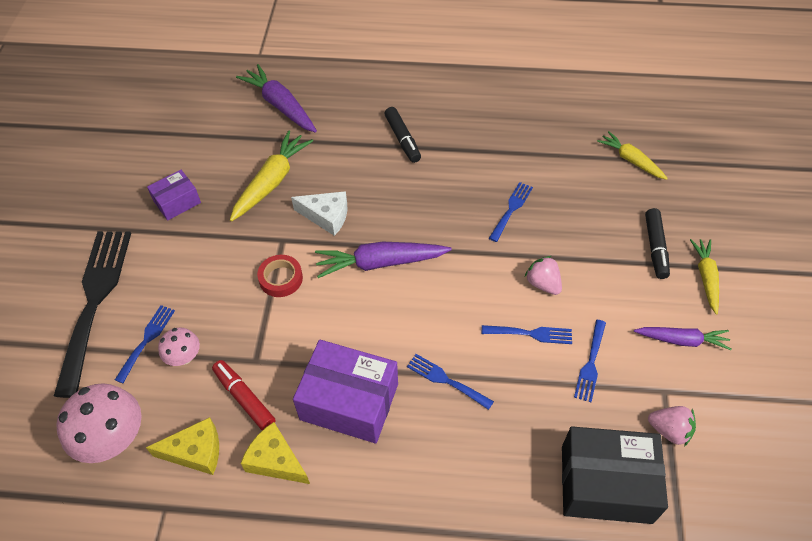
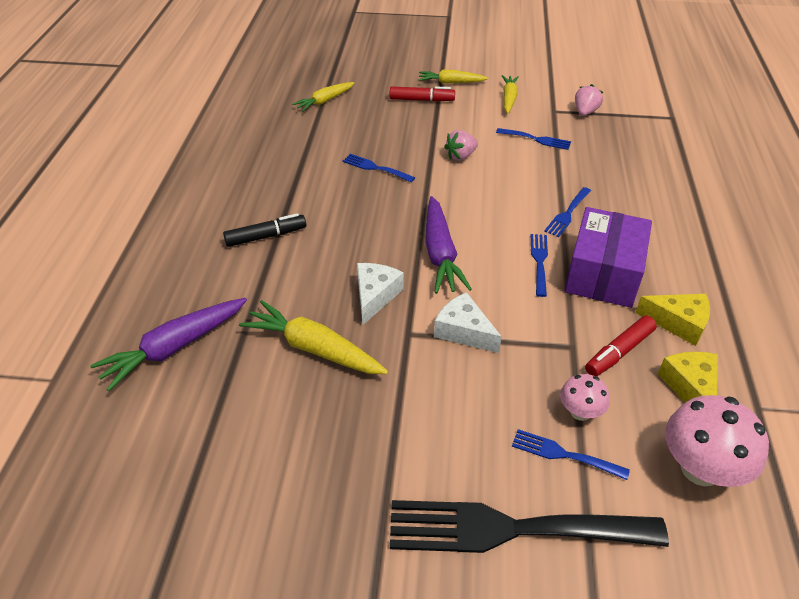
camera: 90 degrees left, 10 degrees down
purple box [147,170,201,221] -> none
yellow cheese [241,422,310,484] -> yellow cheese turned 105 degrees counterclockwise [635,294,710,346]
red tape [257,255,303,297] -> white cheese [434,292,502,353]
blue fork [482,325,572,344] -> blue fork moved to [531,234,548,297]
black box [562,426,668,524] -> none
purple carrot [634,327,732,350] -> yellow carrot [502,75,519,114]
black marker [645,208,670,279] -> red marker [390,86,455,102]

